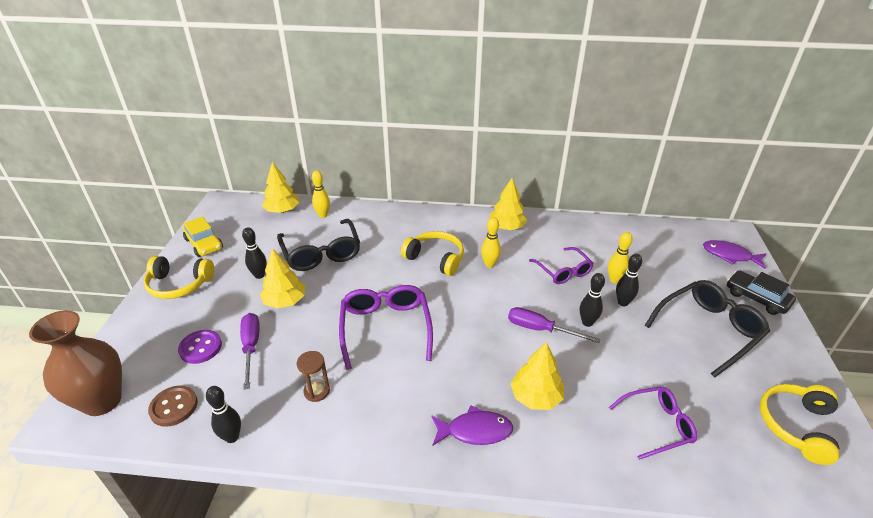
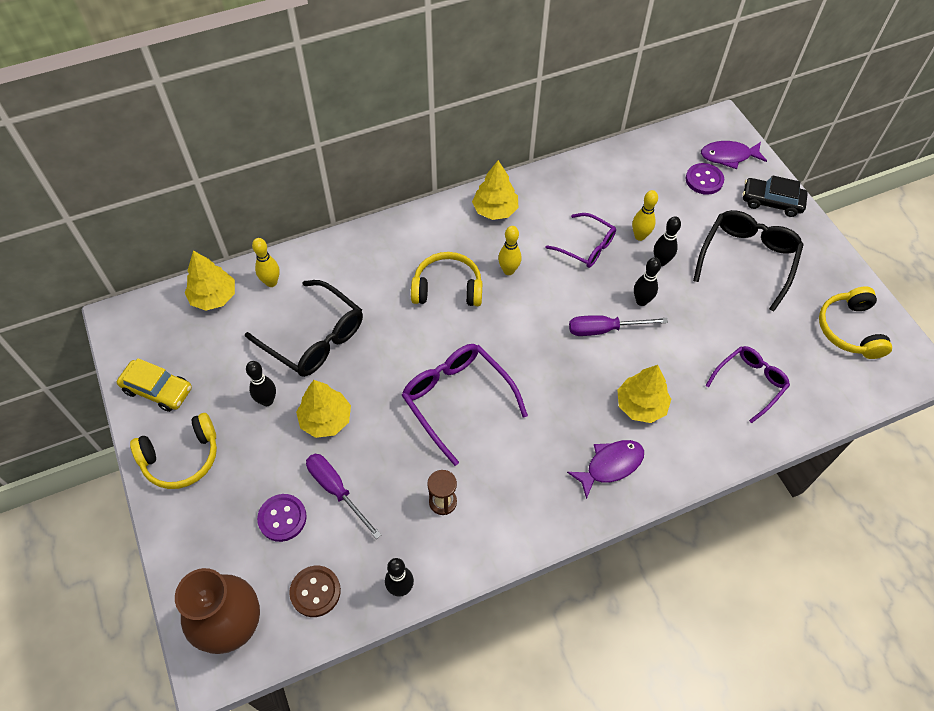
camera: 30 degrees left, 20 degrees up
none -> purple button [685,163,724,195]

